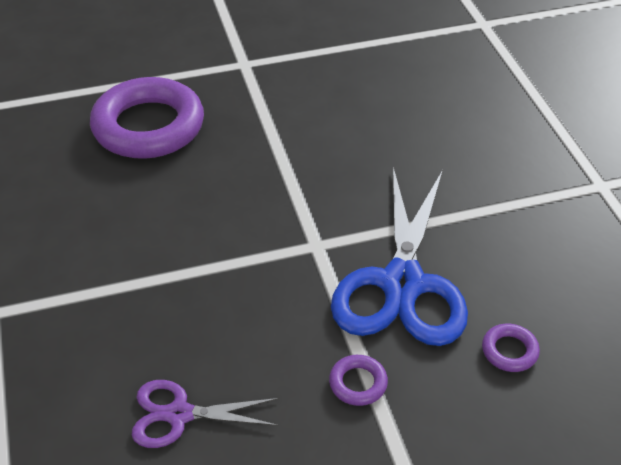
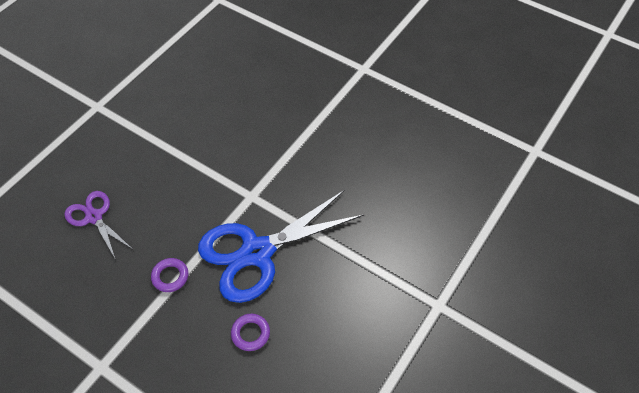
camera: 50 degrees right, 10 degrees up
purple ring [90,77,204,159] -> none

